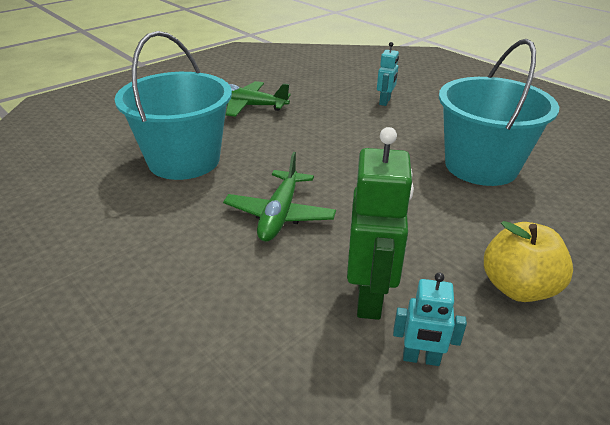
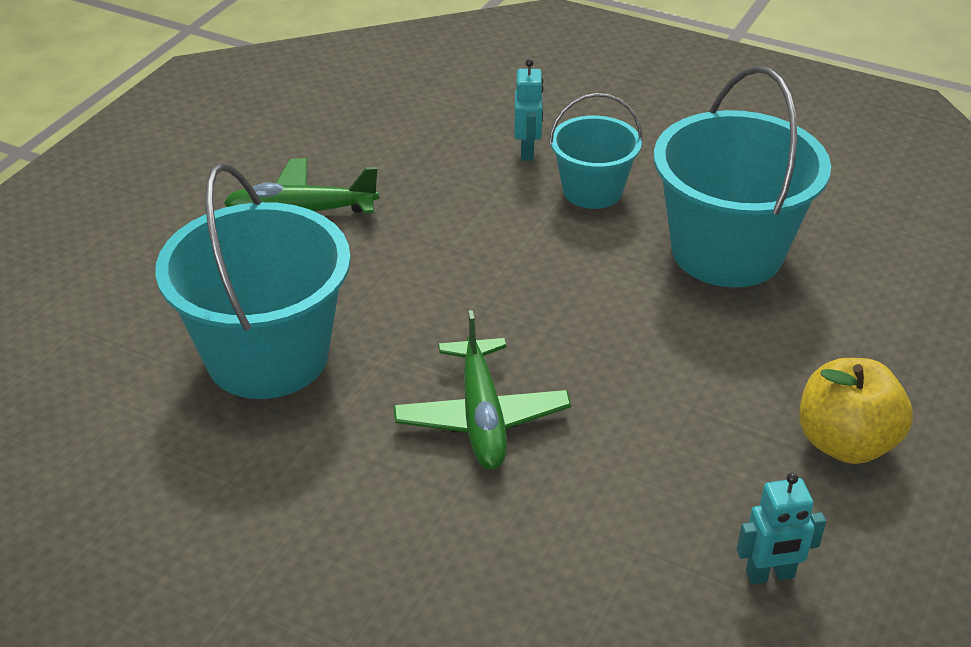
camera: 20 degrees left, 5 degrees up
green robot [347,127,414,320] -> none
none -> turquoise bucket [549,93,643,209]

